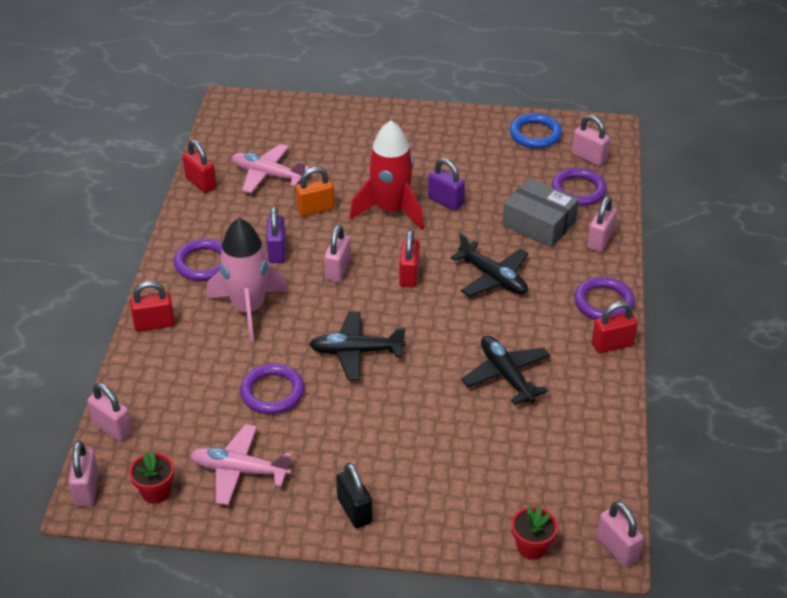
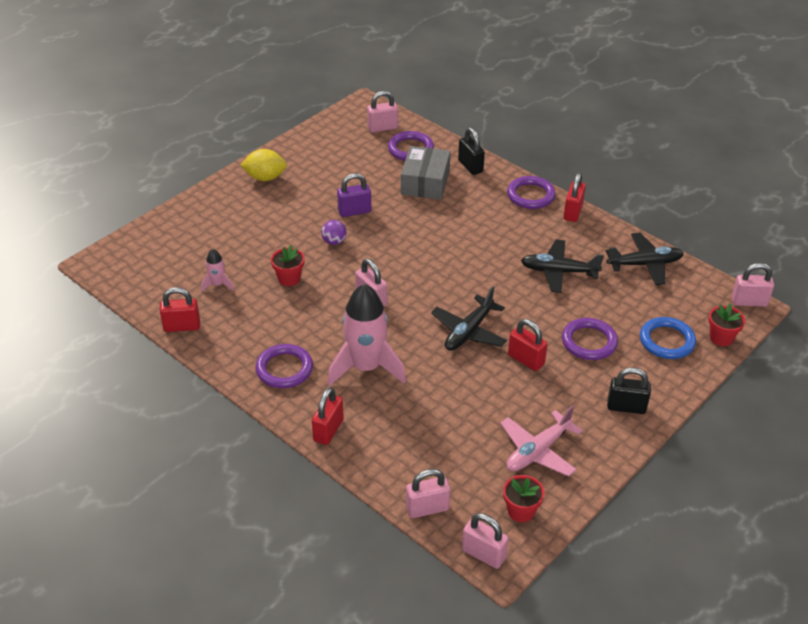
camera: 55 degrees left, 0 degrees up
pink plane [232,144,310,193] -> pink rocket [201,249,234,292]
purple ring [240,364,304,414] -> purple ring moved to [562,318,618,360]
purple padlock [266,206,286,263] -> none
orange padlock [295,167,335,217] -> red flower pot [271,245,305,286]
red rocket [349,120,424,231] -> purple ball [321,220,346,245]
red padlock [399,230,420,288] -> red padlock moved to [508,319,548,371]
black plane [450,233,528,297] -> black plane moved to [606,233,684,285]
grey box [502,178,579,247] -> grey box turned 60 degrees counterclockwise [401,146,451,200]
blue ring [510,113,562,148] -> blue ring moved to [640,317,696,359]
pink padlock [587,196,617,252] -> black padlock [458,127,485,175]
none -> yellow lemon [241,149,287,181]

